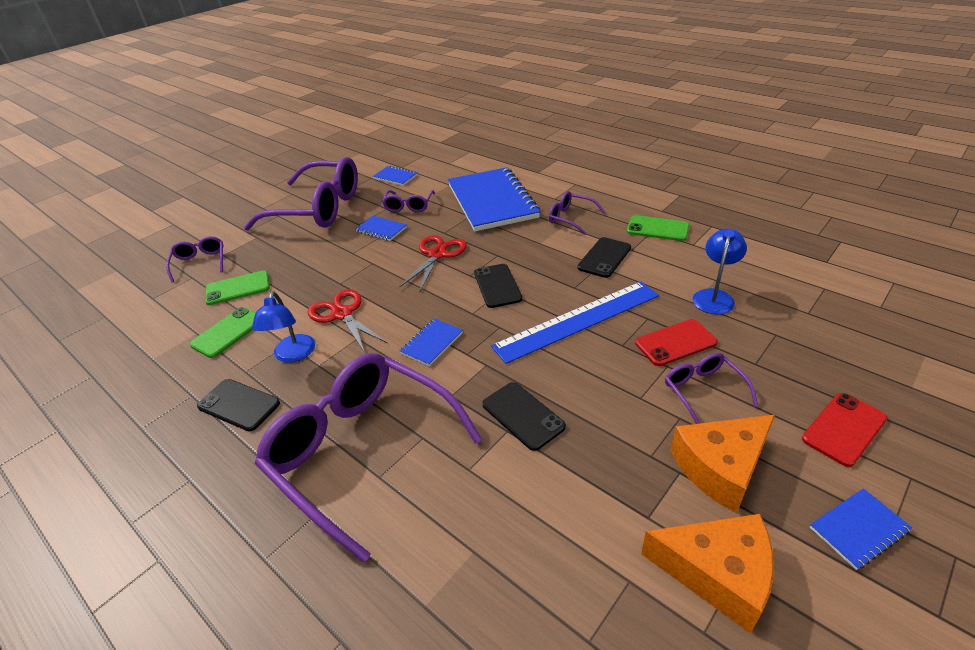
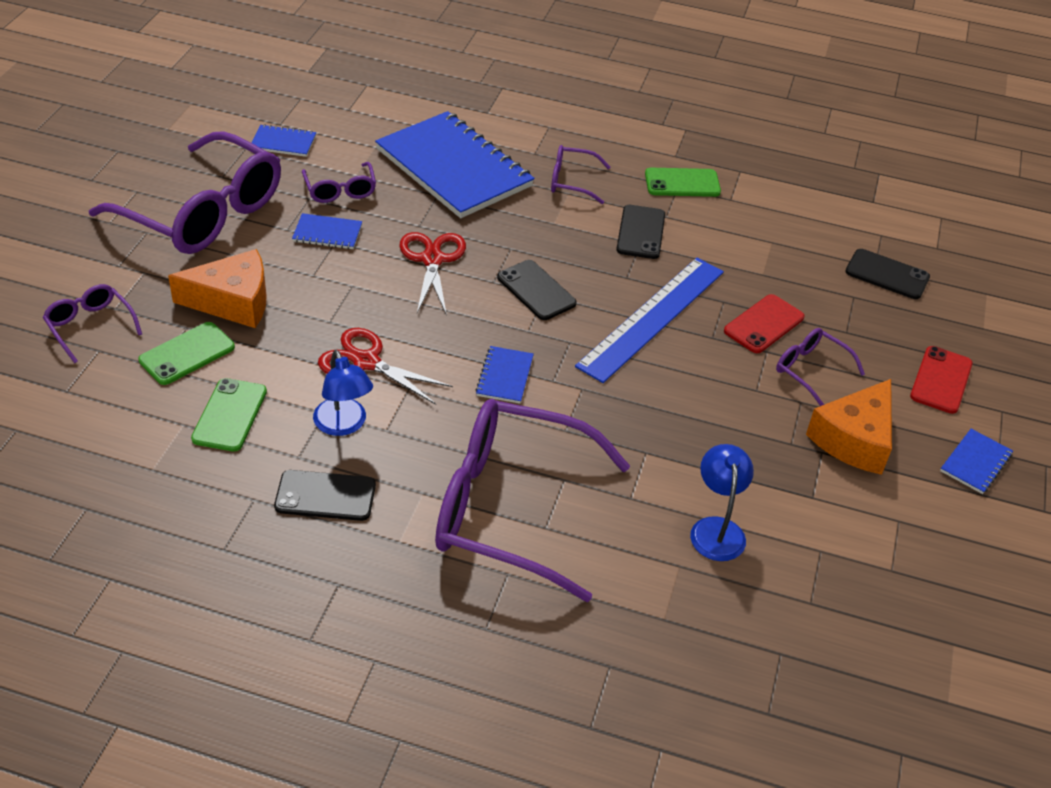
camera: 30 degrees left, 5 degrees up
purple glasses [244,157,358,231] -> purple glasses turned 45 degrees clockwise [89,131,281,254]
black phone [482,382,566,451] -> black phone moved to [845,249,930,299]
orange cheese [641,514,774,633] -> orange cheese moved to [168,249,267,328]
blue lamp [693,229,747,314] -> blue lamp moved to [690,444,754,561]

